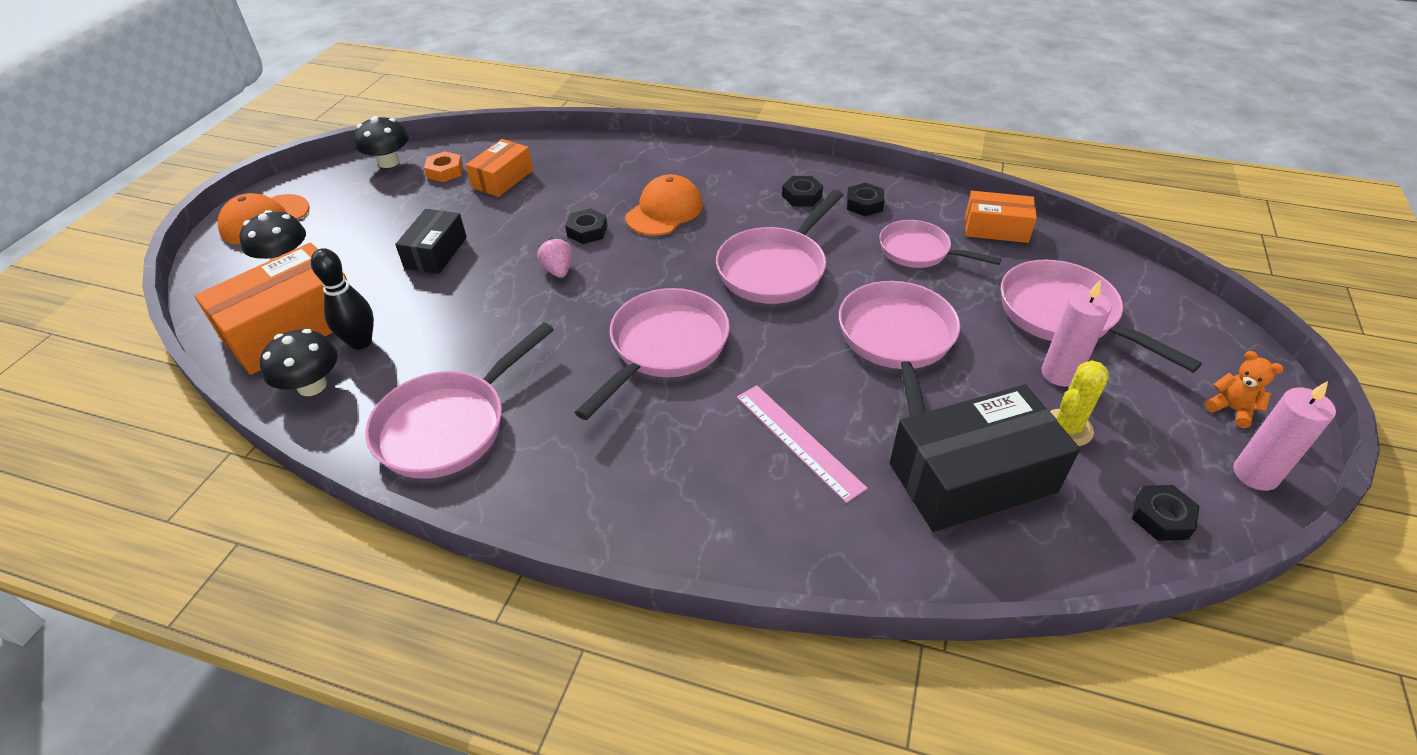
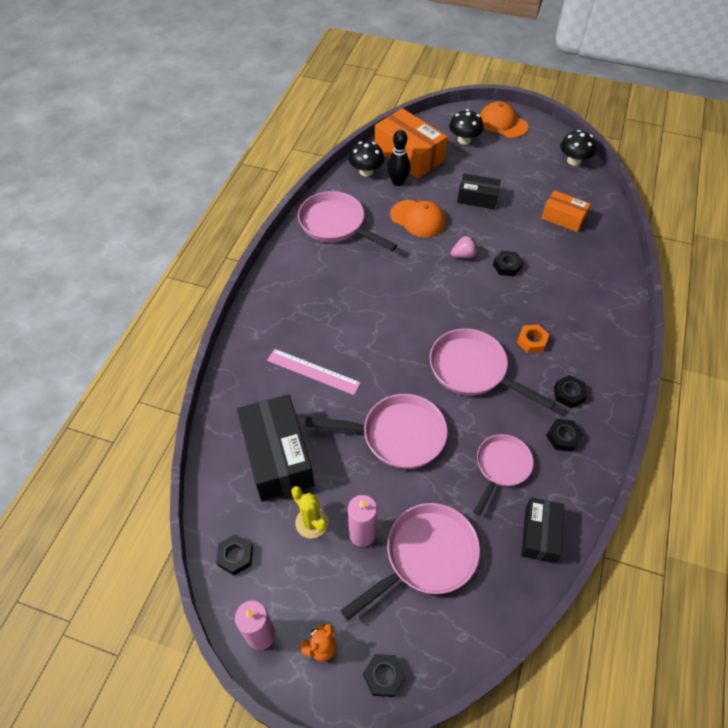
camera: 90 degrees right, 10 degrees up
orange nut [424,151,463,182] -> orange nut moved to [517,324,549,353]
pink pan [574,288,730,420] -> none
orange cap [626,174,703,236] -> orange cap moved to [390,200,446,237]
pink ruler [737,385,868,503] -> pink ruler turned 60 degrees clockwise [267,349,361,395]
orange box [965,191,1037,243] -> black box [521,497,564,563]
none -> black nut [363,654,406,697]

